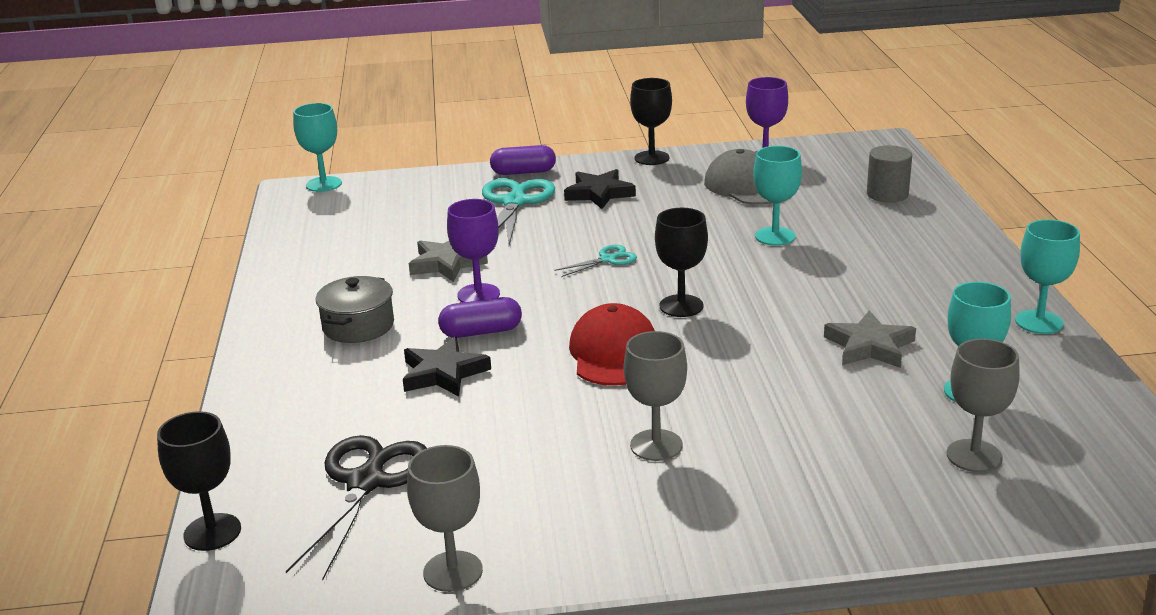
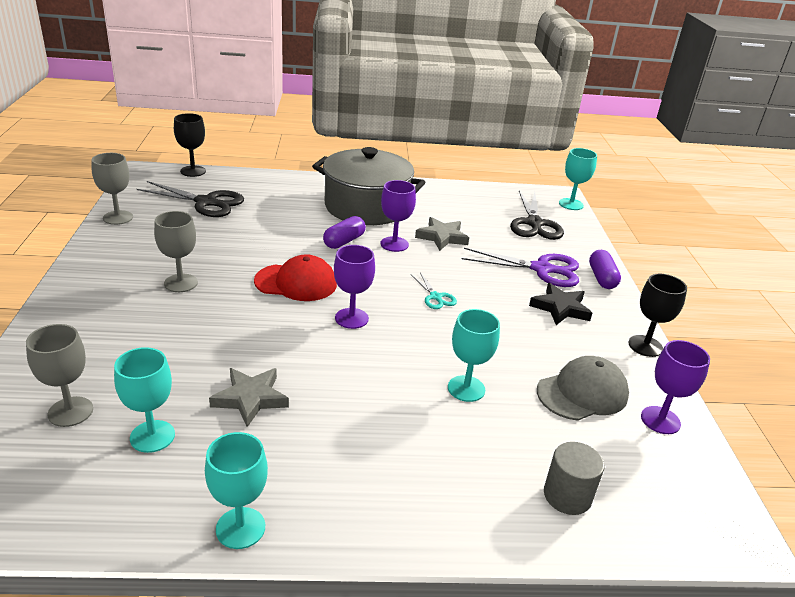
camera: 90 degrees right, 5 degrees up
grey pot [316,276,394,343] -> grey pot [312,147,425,225], size x1.99
black star [403,337,491,397] -> none
purple capsule [438,297,522,338] -> purple capsule turned 45 degrees clockwise [323,216,366,249]
turquoise scissors [482,178,555,245] -> purple scissors [461,248,579,287]
black goblet [655,208,708,317] -> purple goblet [334,245,375,329]
none -> black scissors [510,191,564,240]

